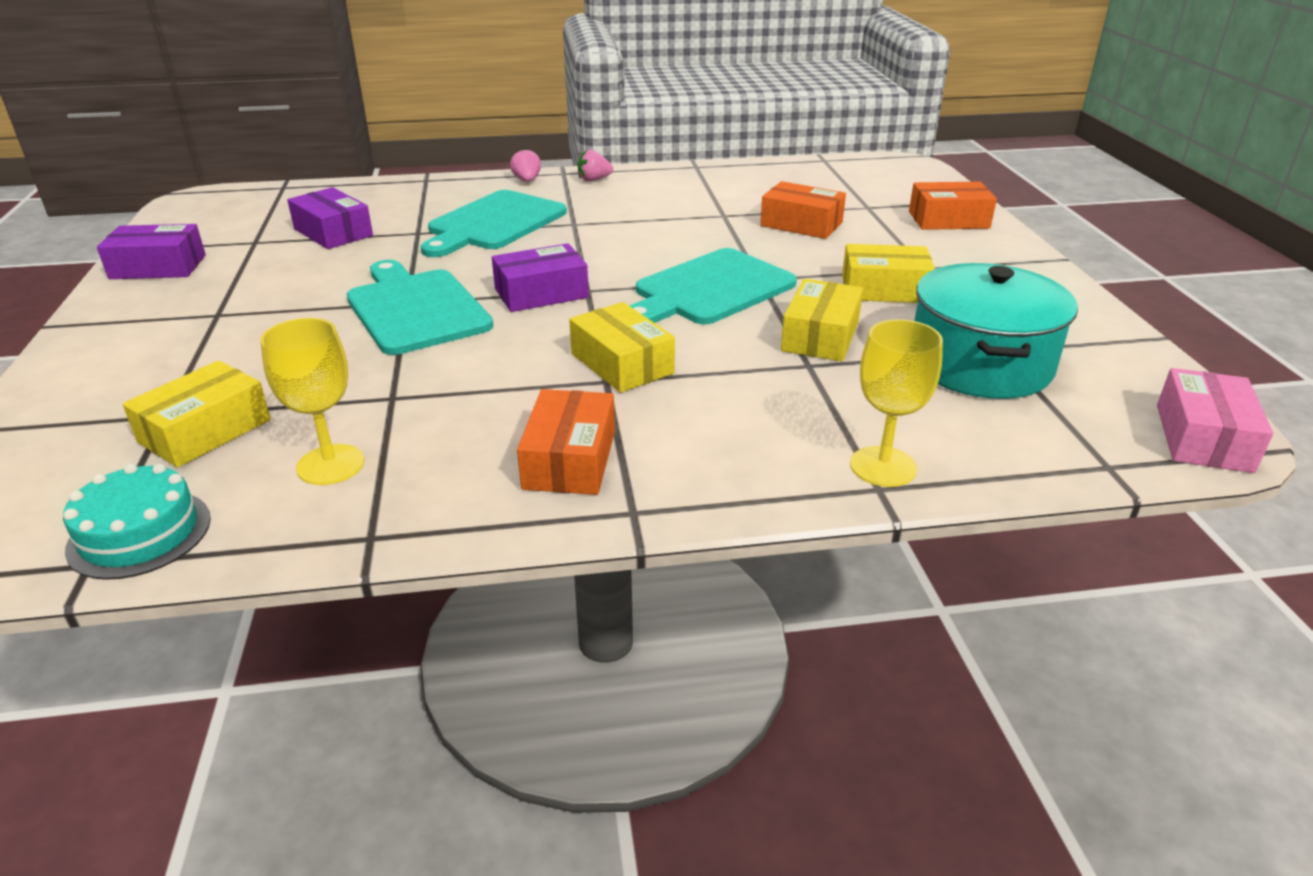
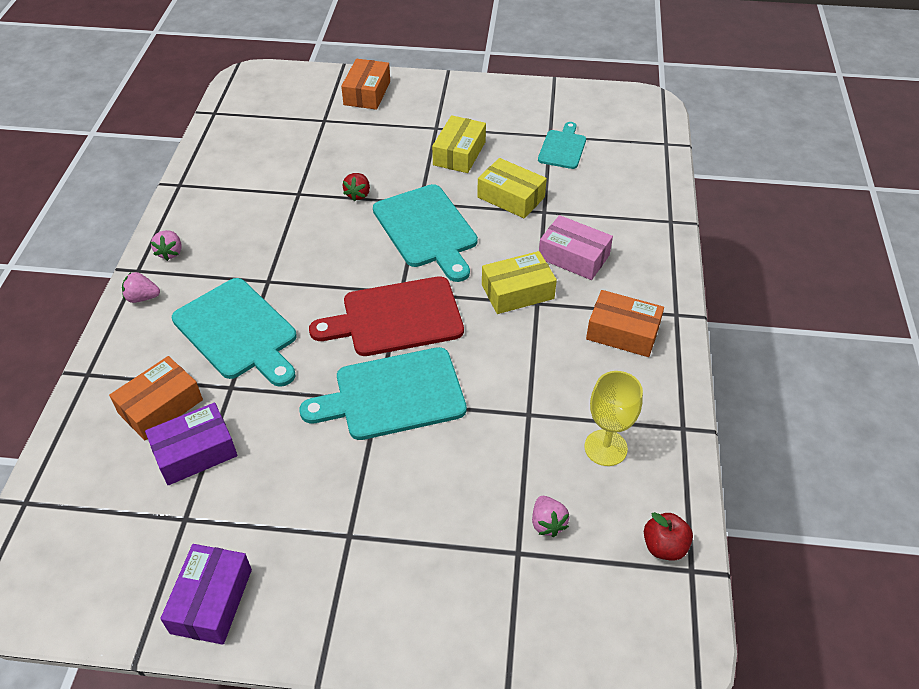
camera: 75 degrees left, 15 degrees up
turquoise cake [63,464,211,580] -> red apple [644,512,693,561]
yellow box [122,360,271,468] -> pink strawberry [532,496,569,537]
purple box [492,243,589,312] -> red cutting board [309,276,464,356]
orange box [760,181,846,239] -> orange box moved to [109,356,203,440]
yellow goblet [850,319,943,487] -> none
turquoise pot [914,263,1078,399] -> turquoise cutting board [538,122,586,169]
pink box [1157,368,1273,473] -> pink box moved to [539,215,613,280]
none -> red strawberry [343,173,370,202]

